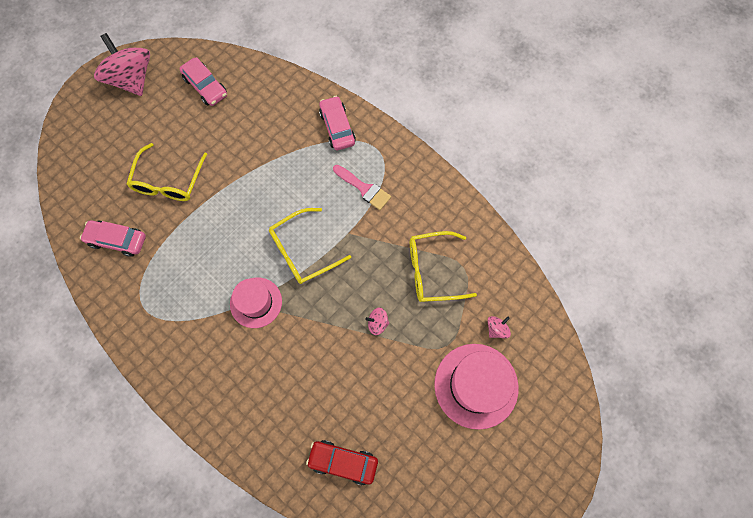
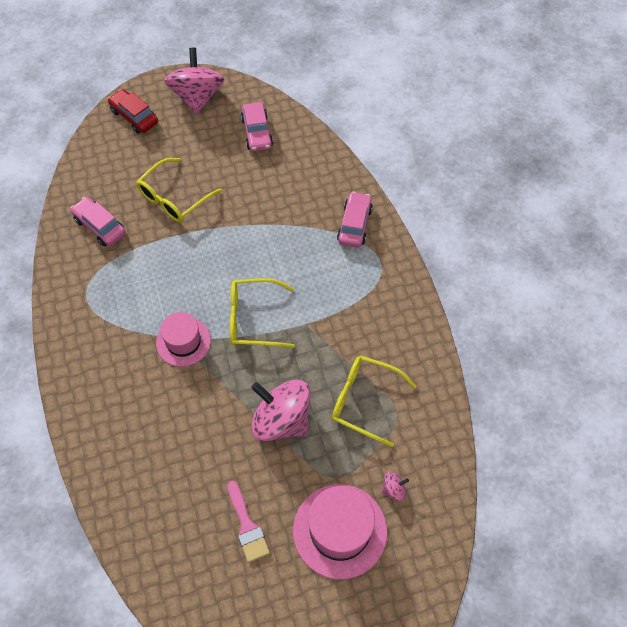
camera: 30 degrees right, 10 degrees down
red car [306,440,378,485] -> red car moved to [108,89,158,134]
pink brush [333,165,391,210] -> pink brush moved to [227,481,270,563]
pink spinning top [366,307,389,335] -> pink spinning top [251,380,310,441], size x2.43

